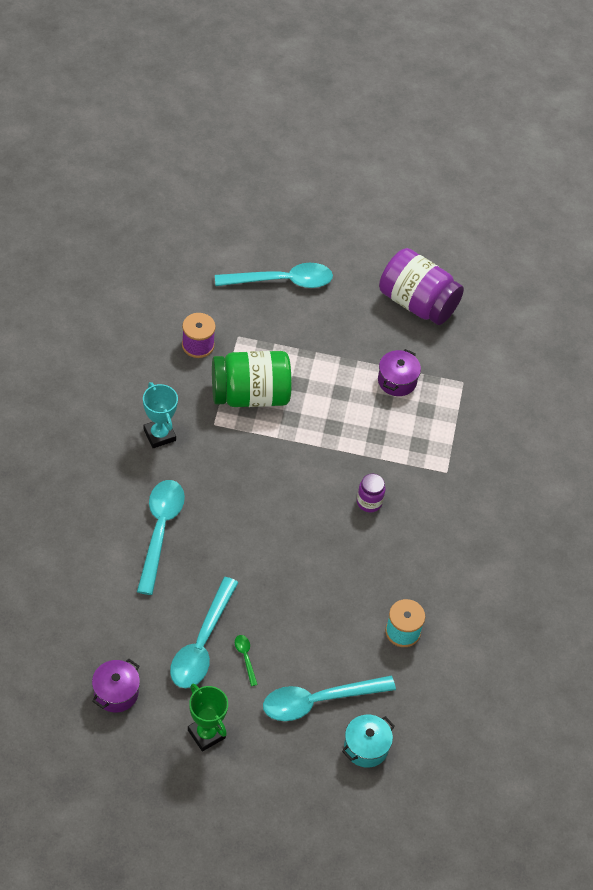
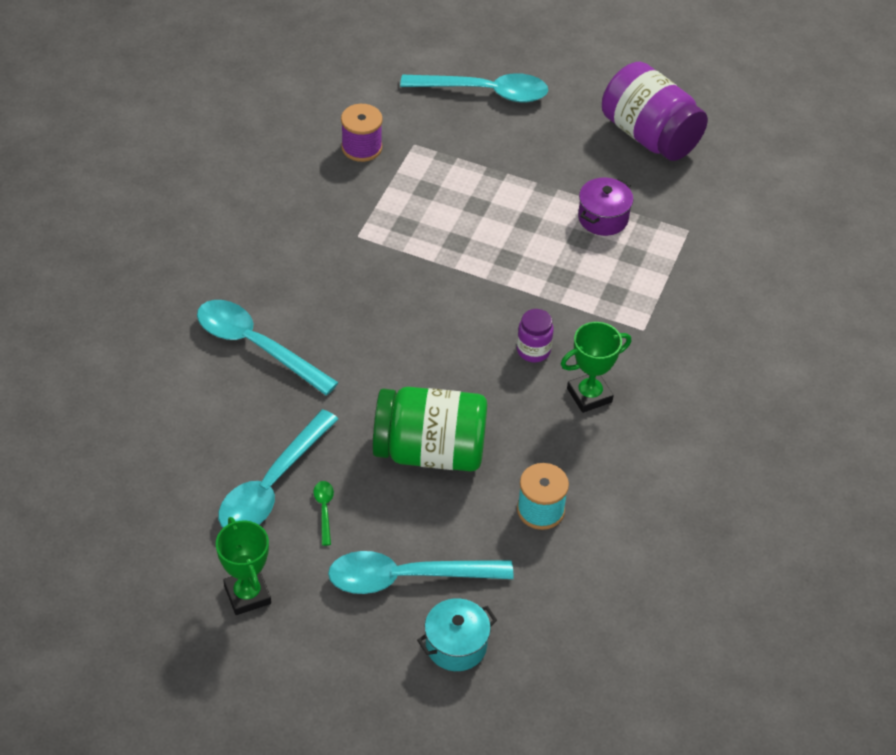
camera: 15 degrees right, 5 degrees down
purple pot [92,659,140,713] -> none
turquoise spoon [137,480,185,595] -> turquoise spoon turned 75 degrees counterclockwise [197,300,339,396]
turquoise trophy [143,382,178,448] -> none
green jar [212,351,291,407] -> green jar moved to [373,387,487,471]
none -> green trophy [561,322,631,413]

